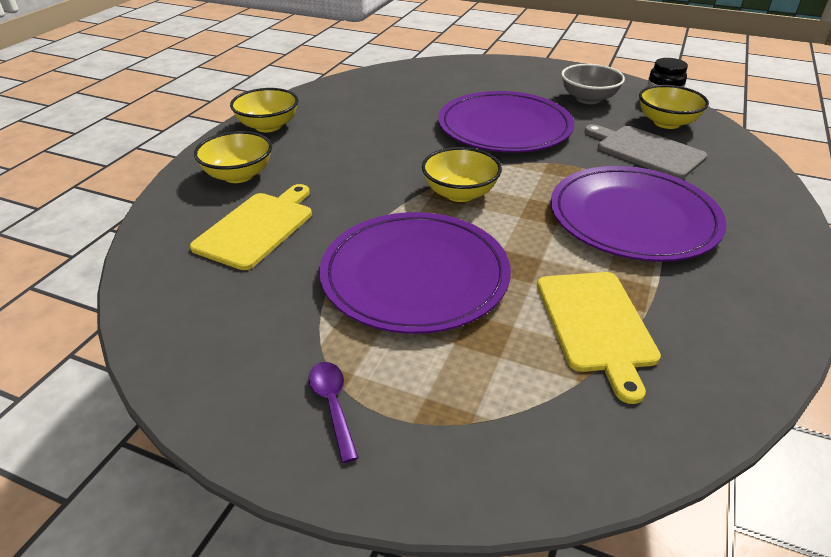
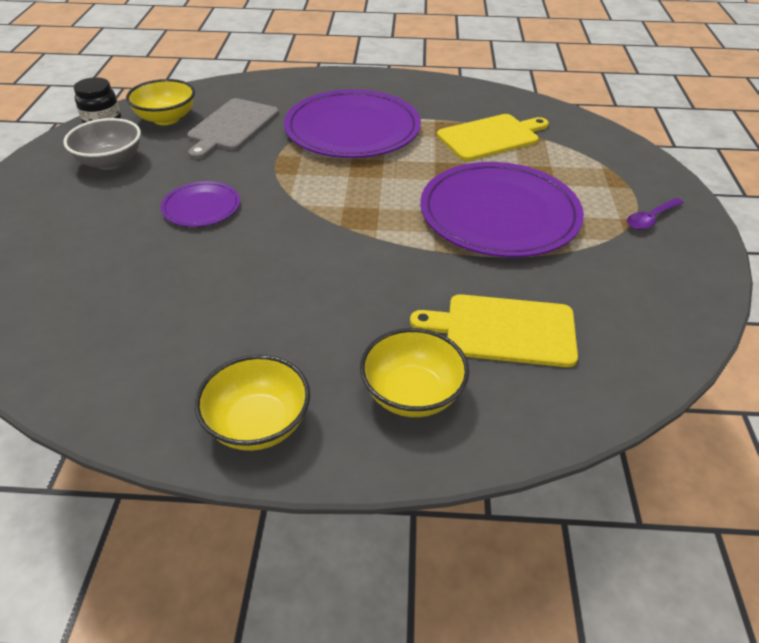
camera: 110 degrees left, 5 degrees up
yellow bowl [422,147,502,202] -> none
purple plate [438,91,574,153] -> purple plate [161,181,240,227], size x0.49

